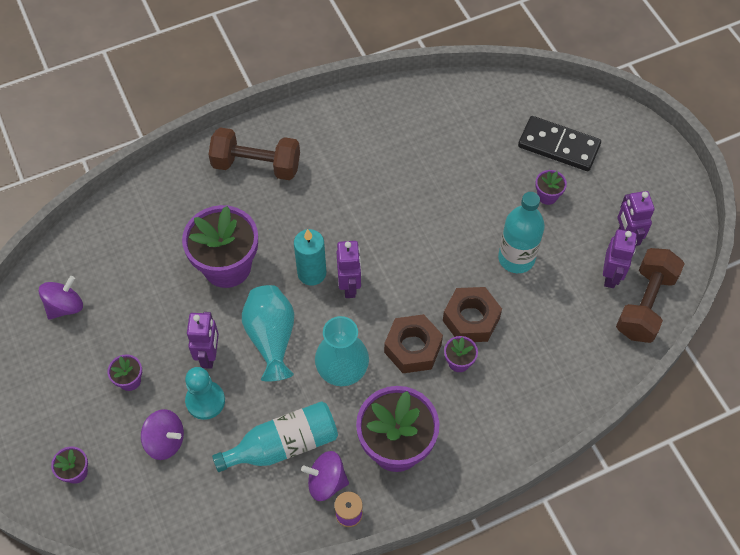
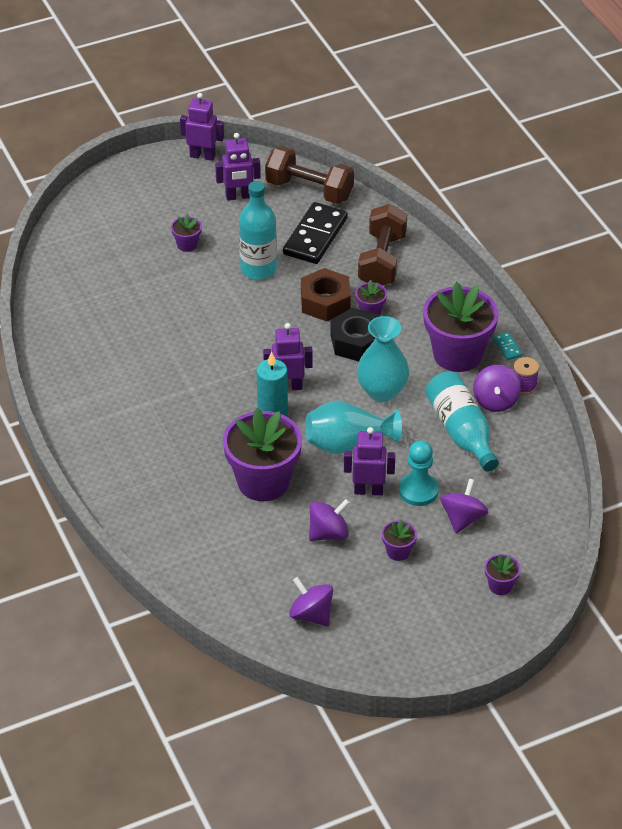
camera: 90 degrees left, 15 degrees down
brown dumbbell [208,127,300,180] -> brown dumbbell moved to [358,204,407,286]
brown nut [384,314,443,373] -> black nut [330,308,380,361]
black domino [518,116,601,171] -> black domino moved to [283,202,348,264]
purple robot [603,229,637,288] -> purple robot moved to [180,93,224,161]
none -> purple spinning top [309,499,350,541]
none -> turquoise domino [494,332,522,360]

